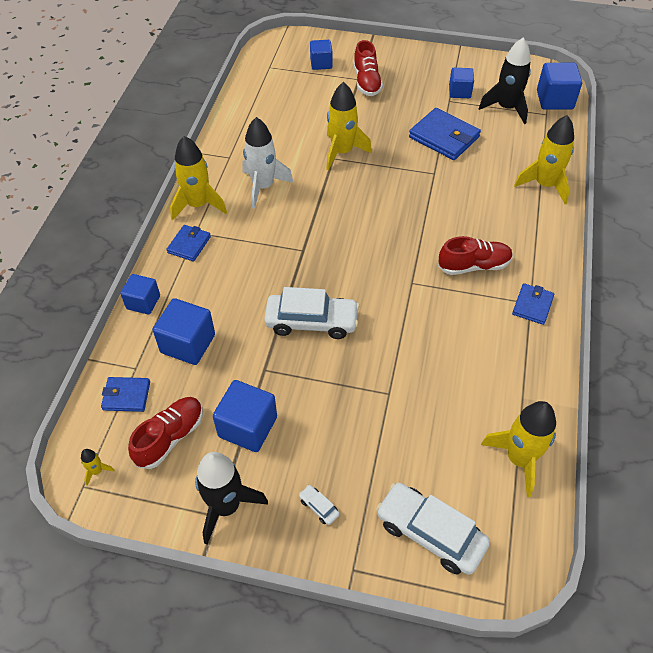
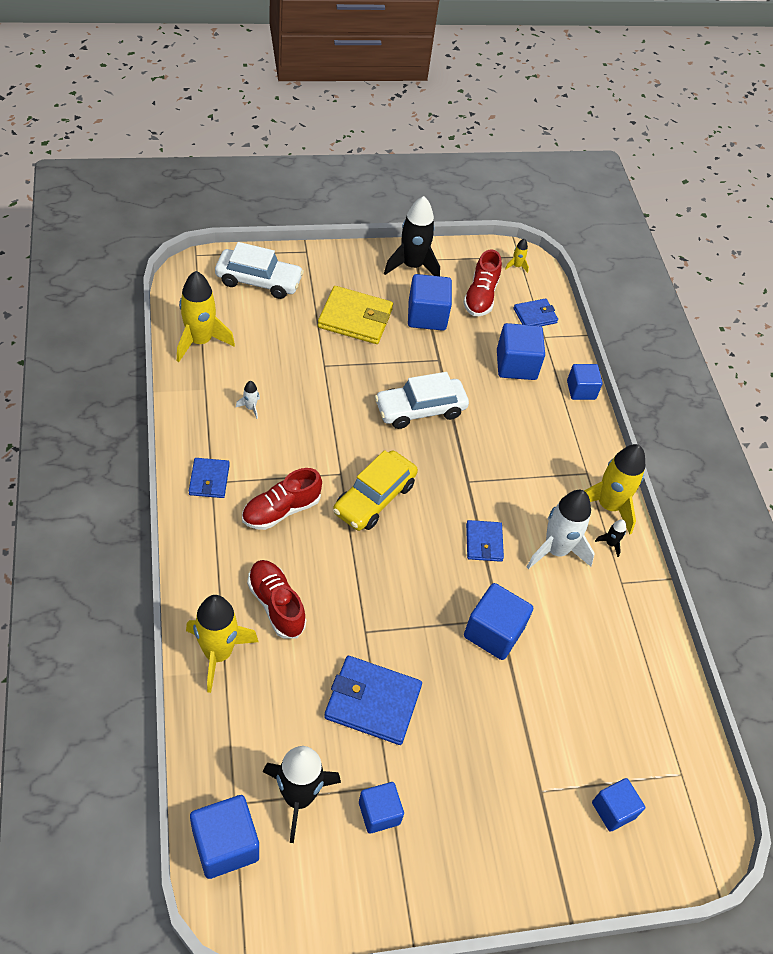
camera: 150 degrees right, 0 degrees up
blue wallet [166,225,211,261] -> blue wallet moved to [466,520,504,562]
white car [299,485,340,525] -> none
yellow rocket [326,82,372,171] -> blue cube [464,583,533,660]
red shoe [353,40,383,96] -> red shoe moved to [247,560,306,639]
none -> white rocket [236,381,260,419]
none -> yellow wallet [318,286,393,344]
none -> yellow car [333,450,418,531]
none -> black rocket [595,519,626,557]

